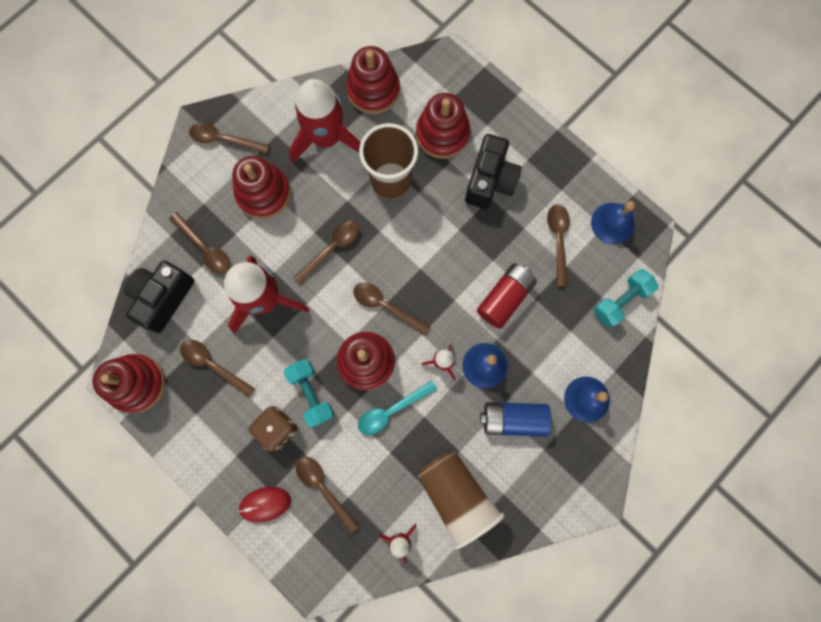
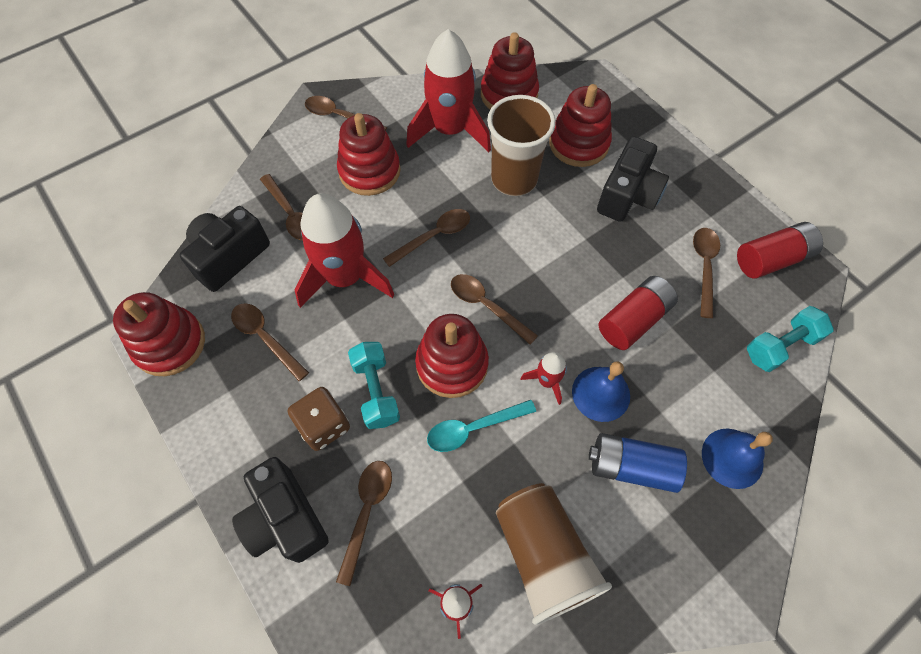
camera: 10 degrees right, 15 degrees down
red mouse [238,487,291,522] -> black camera [232,457,329,563]
brown spoon [296,457,360,534] -> brown spoon turned 45 degrees clockwise [336,461,392,586]
blue bell [591,201,635,244] -> red battery [737,222,823,279]

